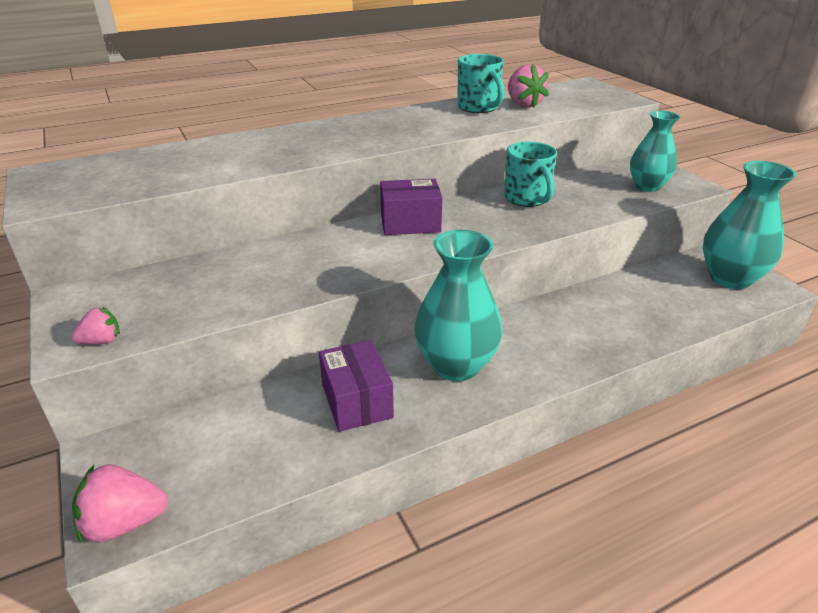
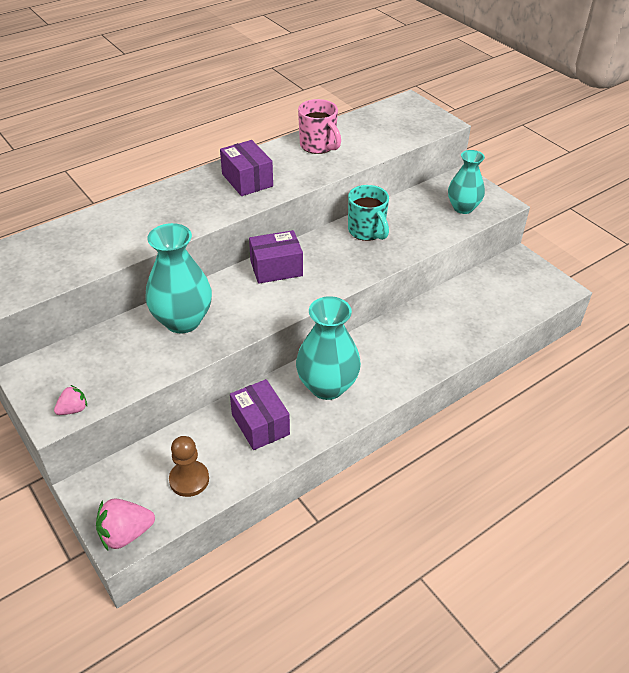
camera: 10 degrees left, 10 degrees up
turquoise mug [458,54,505,113] -> pink mug [298,99,341,154]
pink strawberry [508,64,549,108] -> none
turquoise vase [703,161,796,289] -> turquoise vase moved to [145,223,212,334]
none -> brown pawn [169,436,209,497]
none -> purple box [220,140,273,196]

